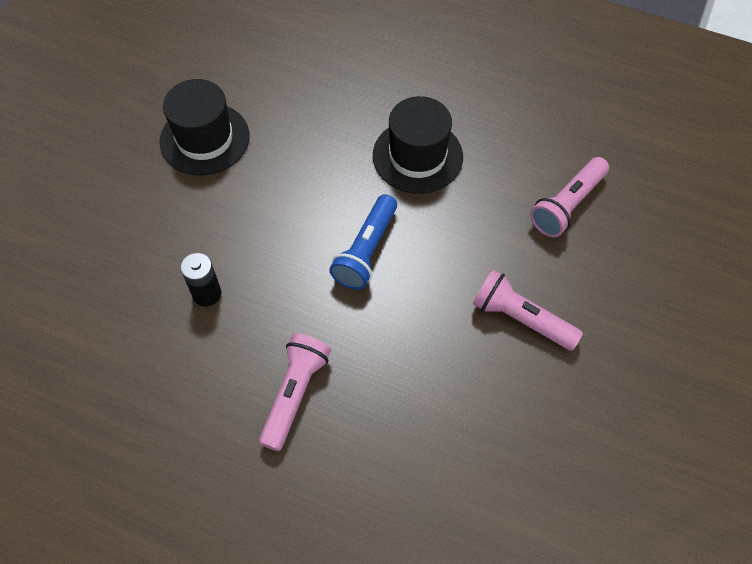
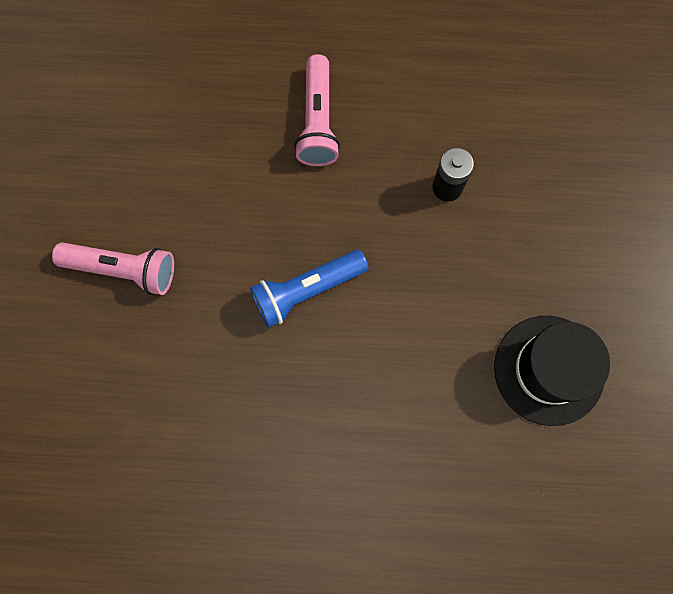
camera: 160 degrees right, 15 degrees up
blue flashlight [329,194,397,290] -> blue flashlight turned 120 degrees counterclockwise [250,250,369,327]
black hat [373,96,463,194] -> none
pink flashlight [530,157,609,237] -> none

